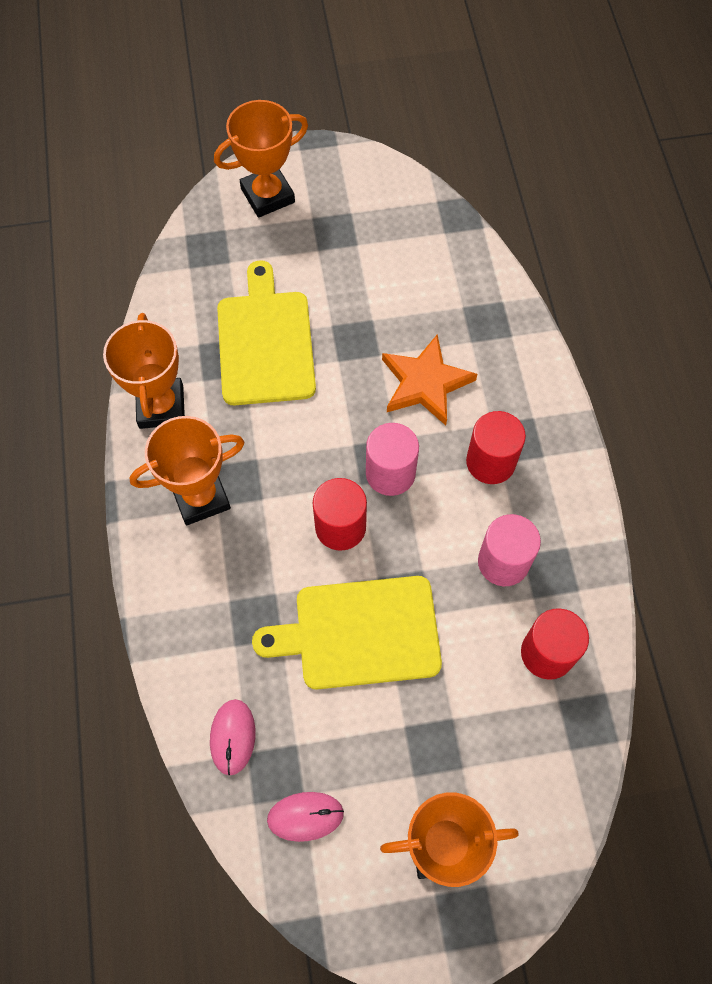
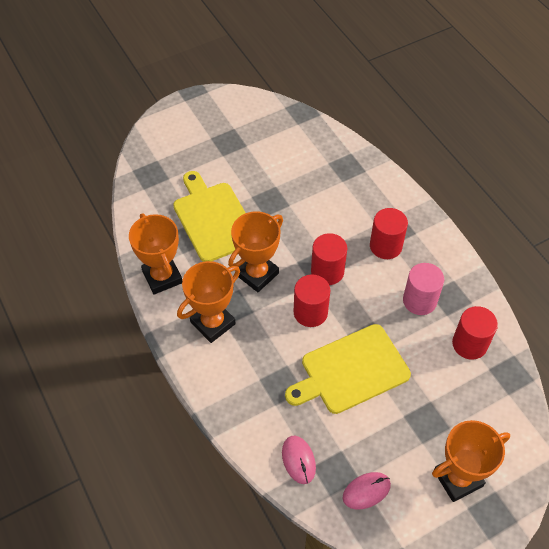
camera: 20 degrees left, 10 degrees down
orange trophy [214,100,308,218] -> orange trophy moved to [228,211,283,292]
pink cylinder [366,423,419,496] -> red cylinder [311,233,347,285]
orange star [382,334,477,425] -> none

